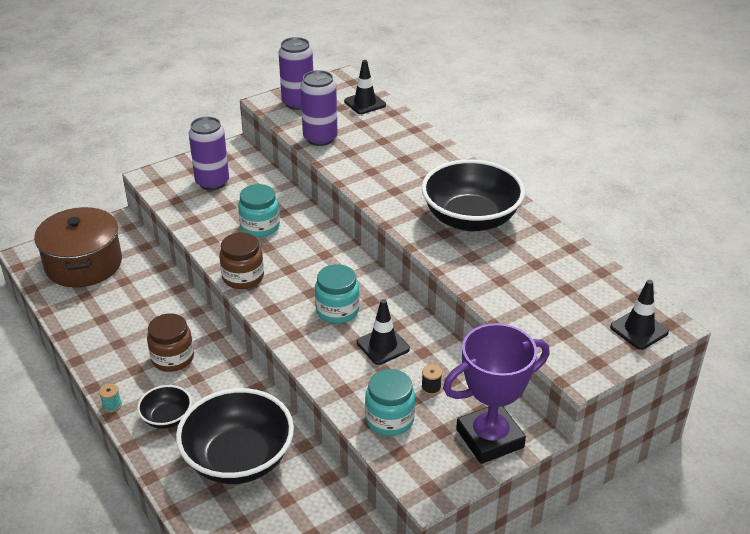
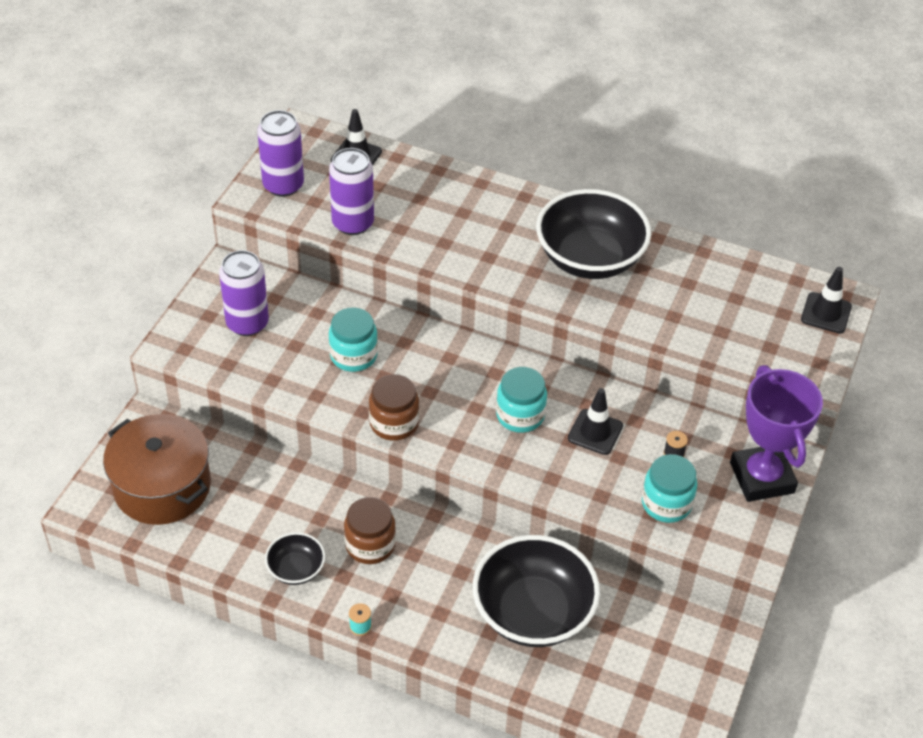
camera: 35 degrees left, 10 degrees up
black bowl [137,385,192,429] -> black bowl moved to [265,532,325,585]
purple trophy [443,323,550,464] -> purple trophy turned 45 degrees counterclockwise [730,365,823,502]

